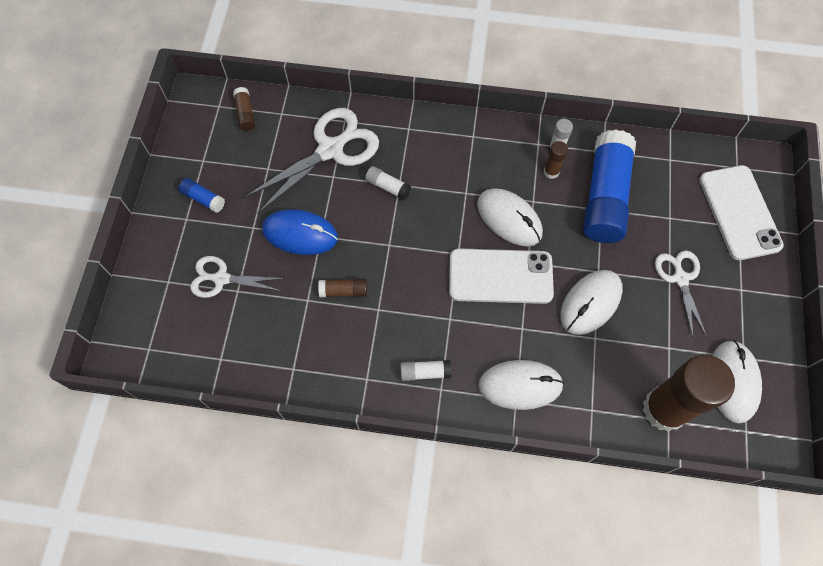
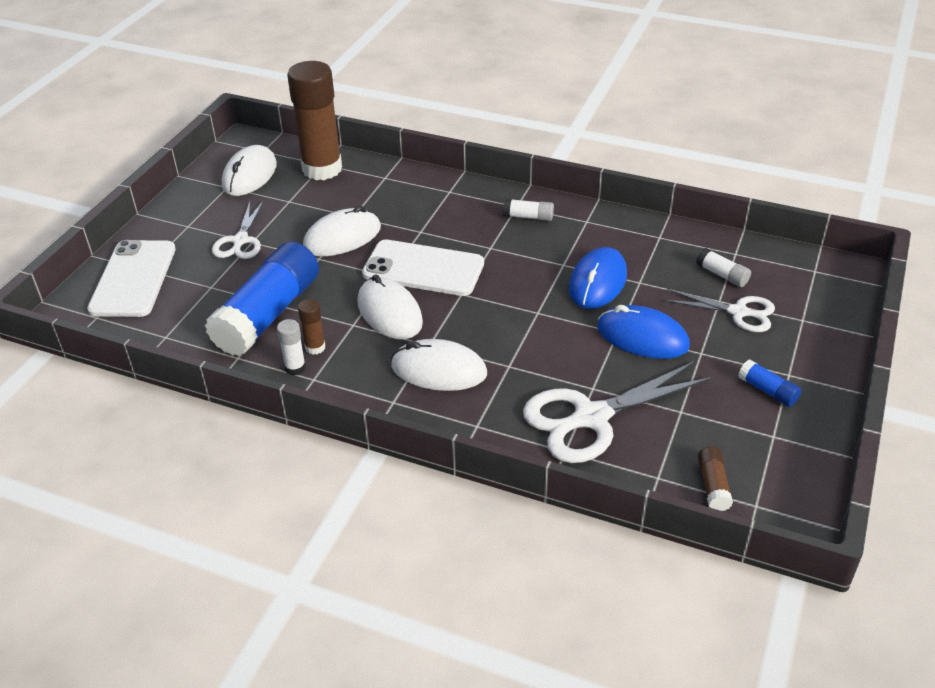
camera: 165 degrees left, 25 degrees down
brown glue stick [318,279,367,297] -> blue mouse [569,247,627,309]
white glue stick [365,166,411,200] -> white glue stick moved to [696,248,751,287]
white mouse [479,360,564,410] -> white mouse moved to [391,339,487,391]

